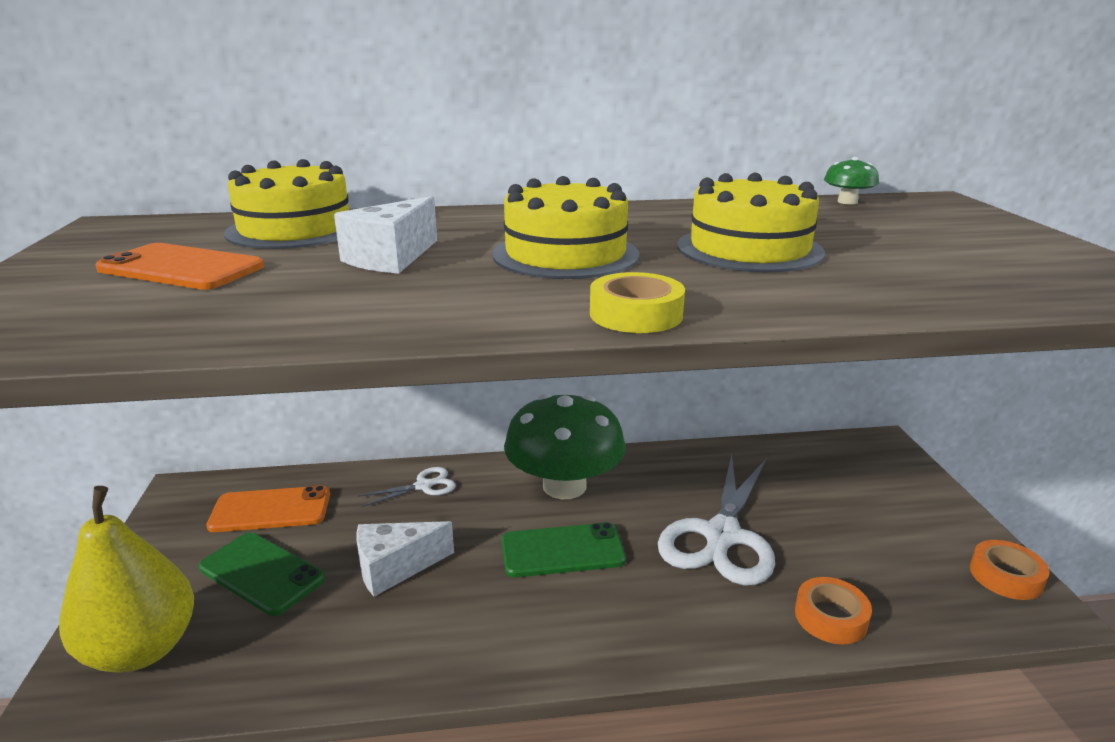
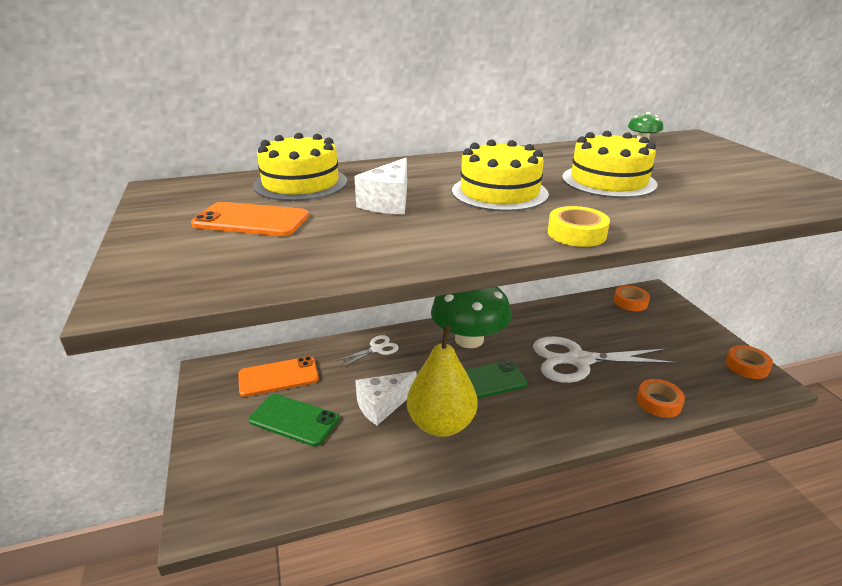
camera: 10 degrees left, 5 degrees up
yellow pear [59,486,194,673] -> yellow pear moved to [407,326,477,437]
white scissors [658,454,775,585] -> white scissors turned 75 degrees clockwise [533,336,678,383]
none -> orange tape [614,285,650,311]

